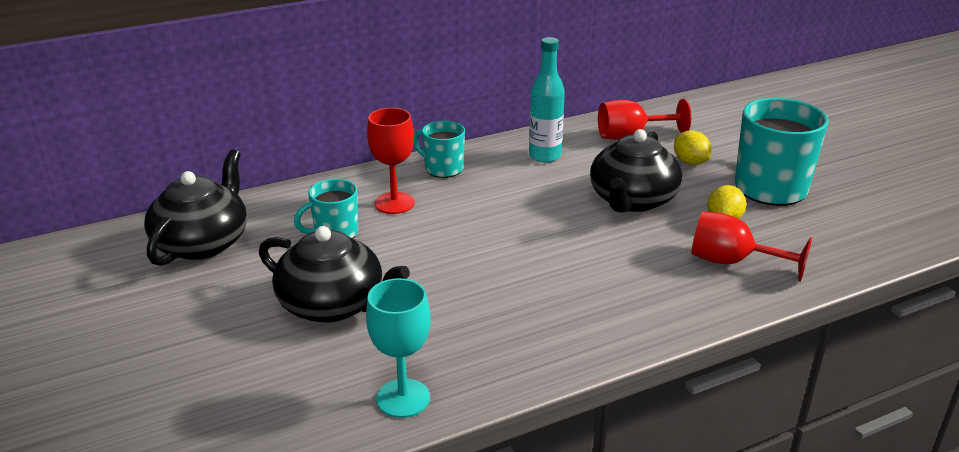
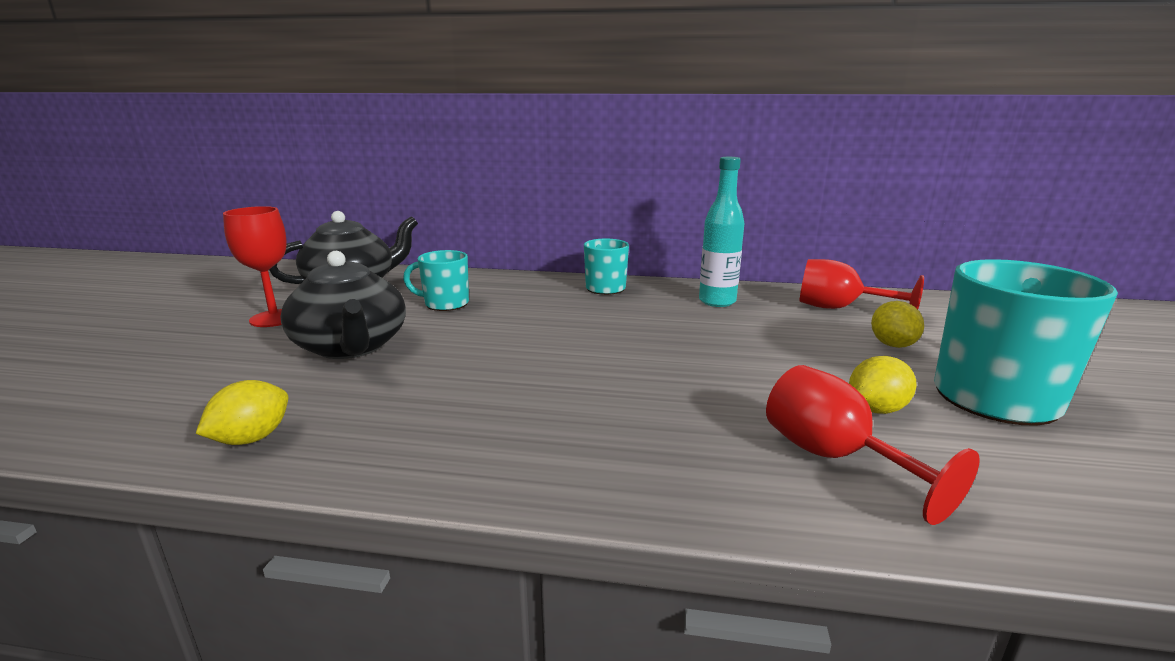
camera: 35 degrees right, 10 degrees down
turquoise goblet [366,278,430,418] -> yellow lemon [196,380,288,445]
red goblet [367,108,415,214] -> red goblet moved to [223,206,286,327]
black teapot [590,129,682,213] -> none

